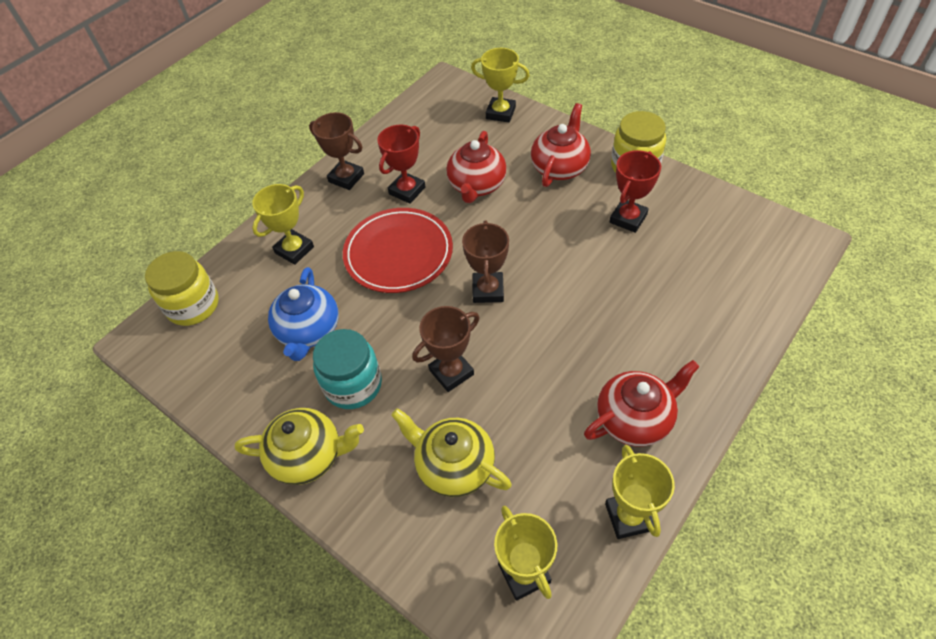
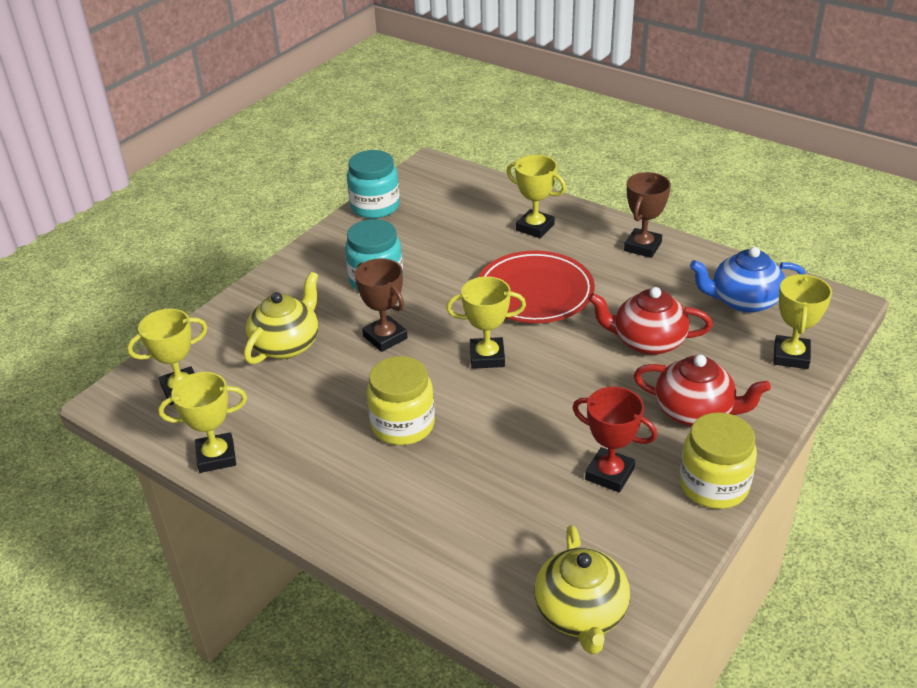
camera: 85 degrees right, 15 degrees down
yellow jar [145,251,219,326] -> yellow jar moved to [367,356,435,445]
yellow teapot [235,408,364,485] -> yellow teapot moved to [534,525,630,654]
blue teapot [268,267,339,361] -> blue teapot moved to [690,247,806,313]
red trophy [377,125,426,204] -> none
brown trophy [462,221,509,303] -> yellow trophy [446,276,526,369]
red teapot [584,360,699,447] -> none
none -> turquoise jar [347,150,400,219]

